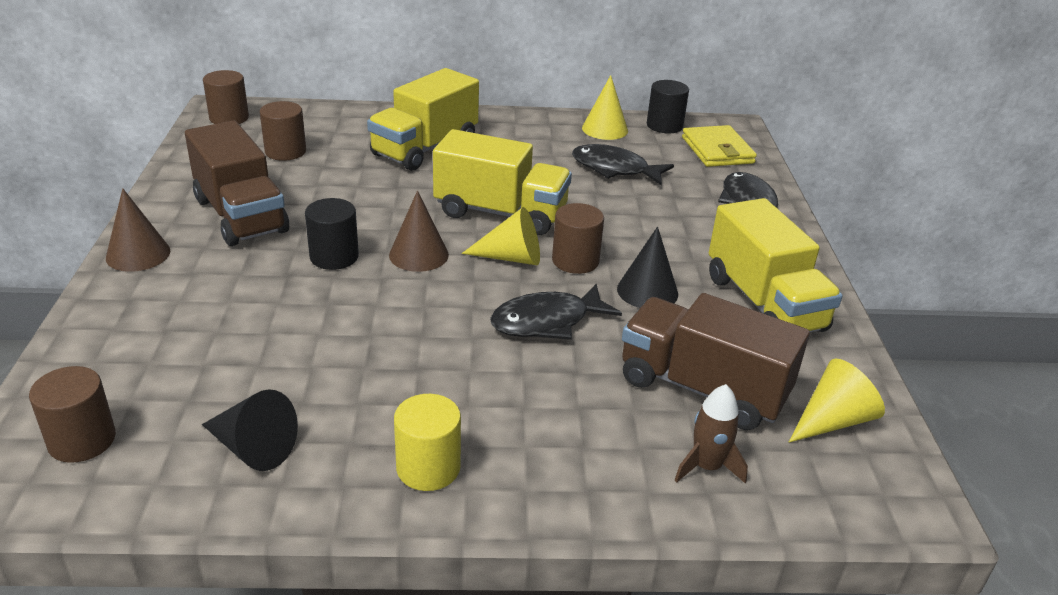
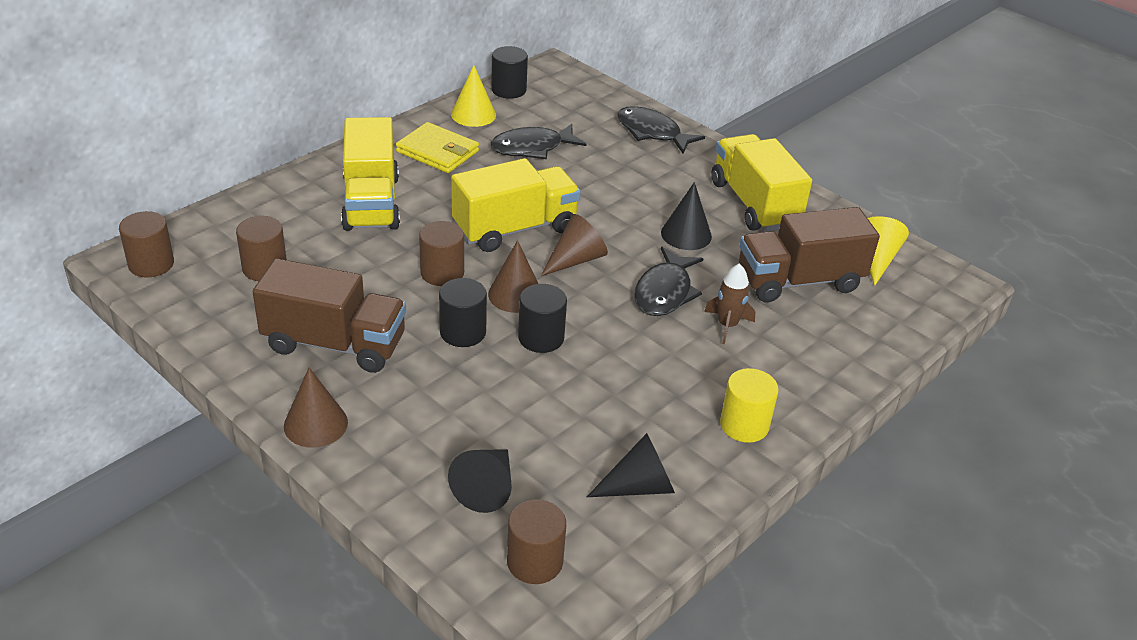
camera: 45 degrees left, 5 degrees up
yellow cone [462,207,540,265] -> brown cone [541,214,608,276]
brown cylinder [552,203,604,274] -> brown cylinder moved to [419,221,464,286]
brown rocket [674,384,748,484] -> brown rocket moved to [704,263,755,344]
yellow wallet [682,125,757,167] -> yellow wallet moved to [396,122,479,173]
yellow truck [709,198,842,332] -> yellow truck turned 135 degrees counterclockwise [712,134,812,231]
none -> black cone [448,449,512,513]
none -> black cylinder [518,284,567,353]

